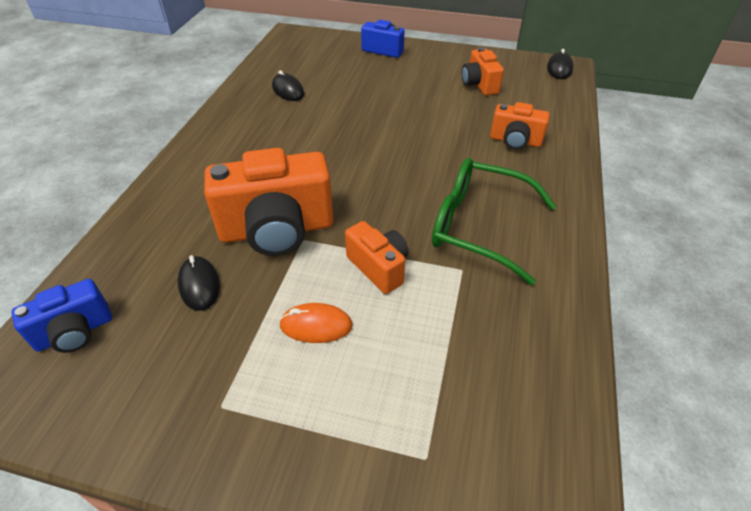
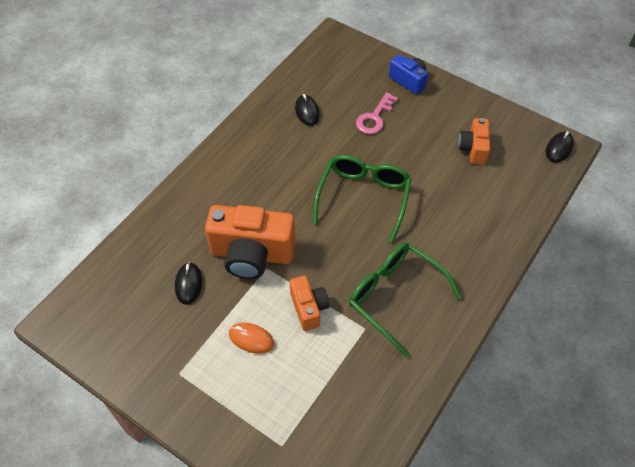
camera: 20 degrees right, 10 degrees up
blue camera [11,279,112,353] -> none
orange camera [490,102,550,150] -> none
none -> green glasses [313,155,412,243]
none -> pink key [356,92,398,134]

